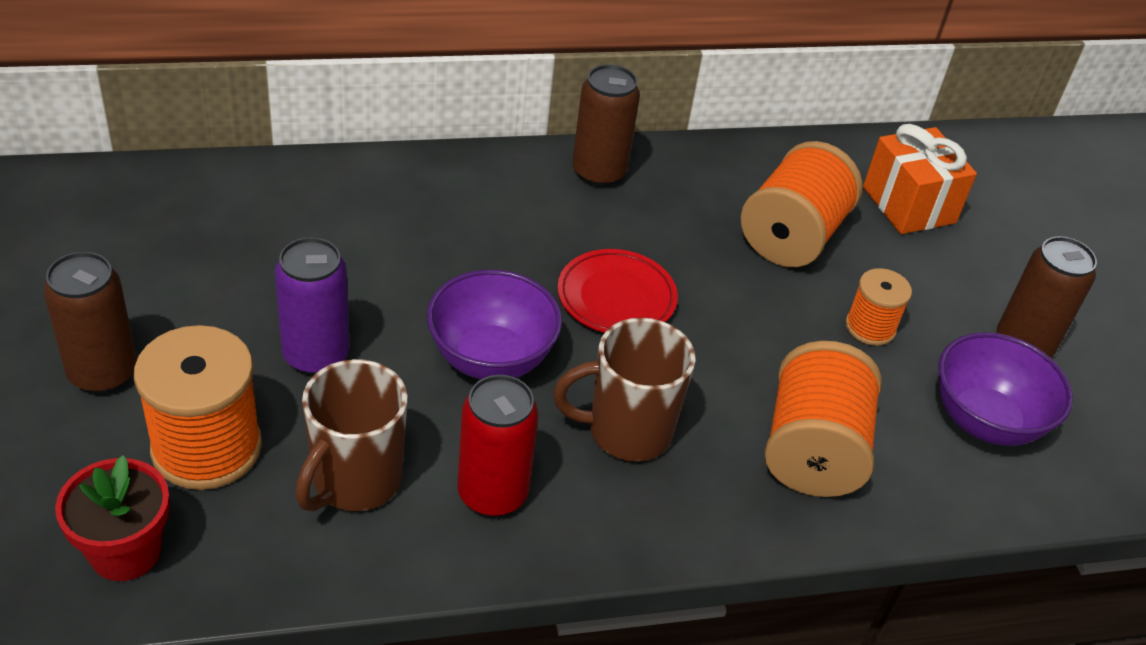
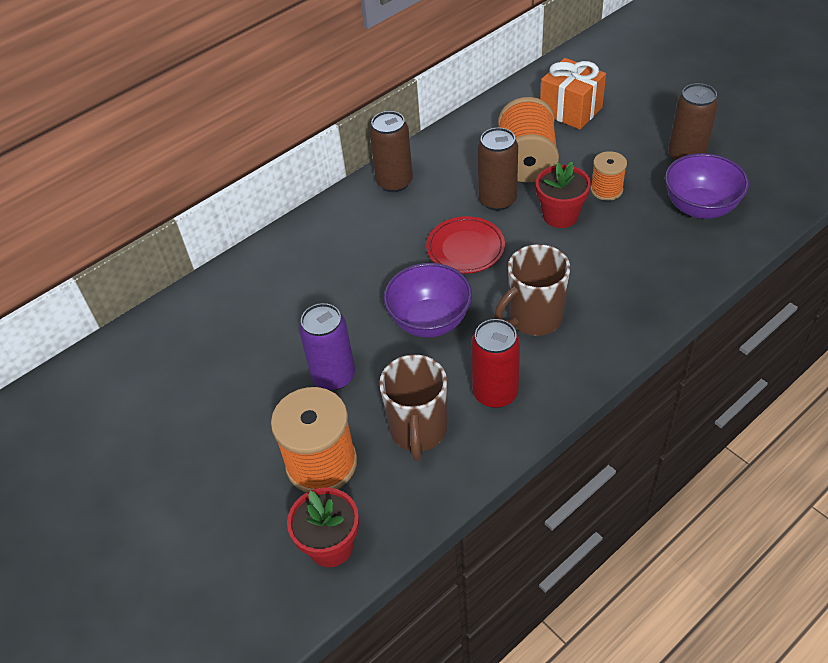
camera: 20 degrees left, 5 degrees up
brown can [43,252,137,393] -> brown can moved to [478,128,518,211]
orange spool [765,341,882,497] -> none
none -> red flower pot [536,162,591,228]

